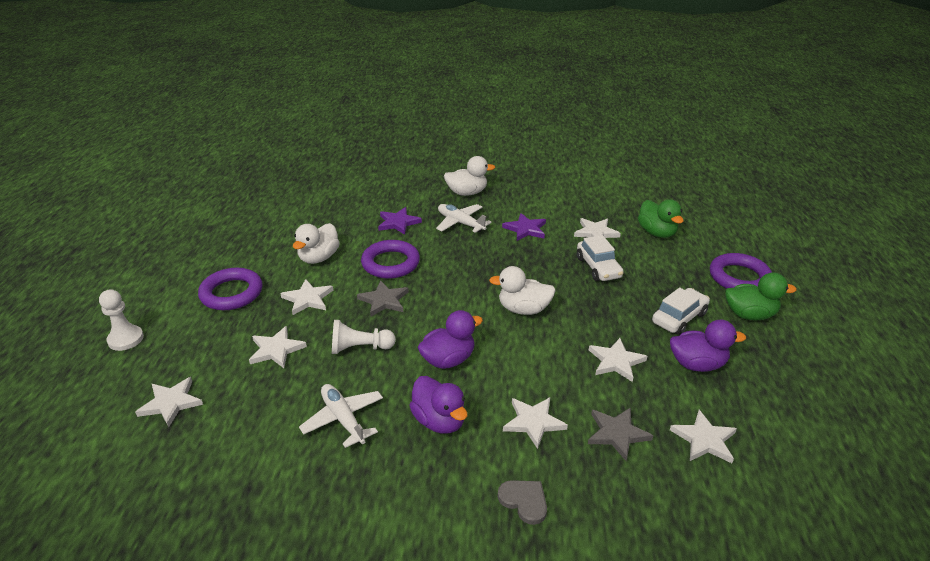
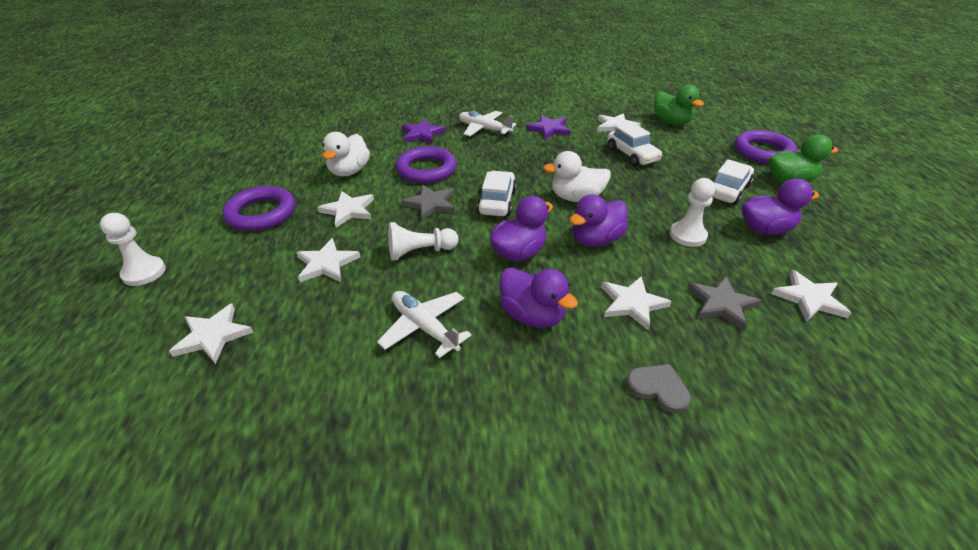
camera: 10 degrees left, 5 degrees up
white duck [444,156,495,196] -> none
white star [589,338,647,382] -> white pawn [670,178,715,247]
none -> white car [477,171,517,216]
none -> purple duck [569,195,628,247]

